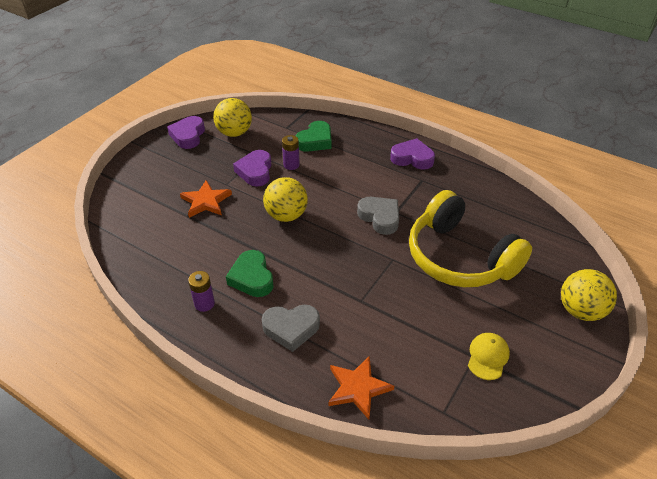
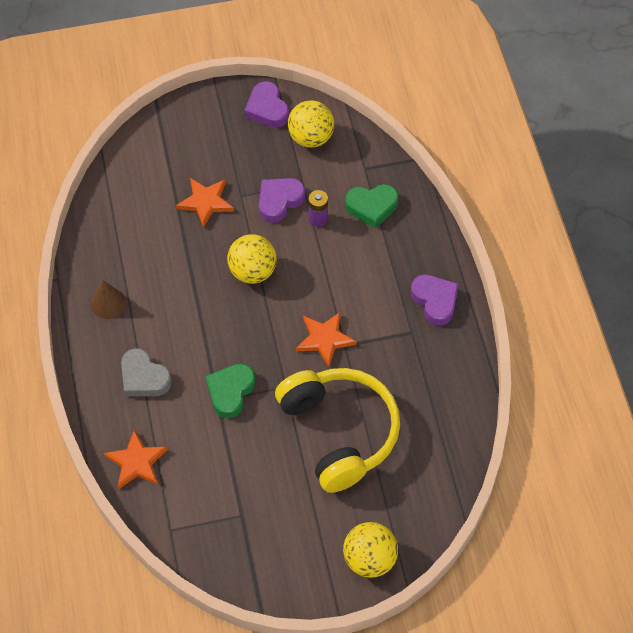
camera: 45 degrees right, 15 degrees up
purple heart [167,116,205,149] -> purple heart turned 75 degrees counterclockwise [244,81,289,128]
purple battery [188,271,215,312] -> brown cone [91,280,126,319]
green heart [226,250,274,297] -> green heart moved to [206,364,255,418]
grey heart [357,197,399,235] -> orange star [296,312,357,367]
yellow headphones [409,190,532,287] -> yellow headphones turned 150 degrees clockwise [275,368,400,493]
yellow cap [468,333,510,380] -> none

